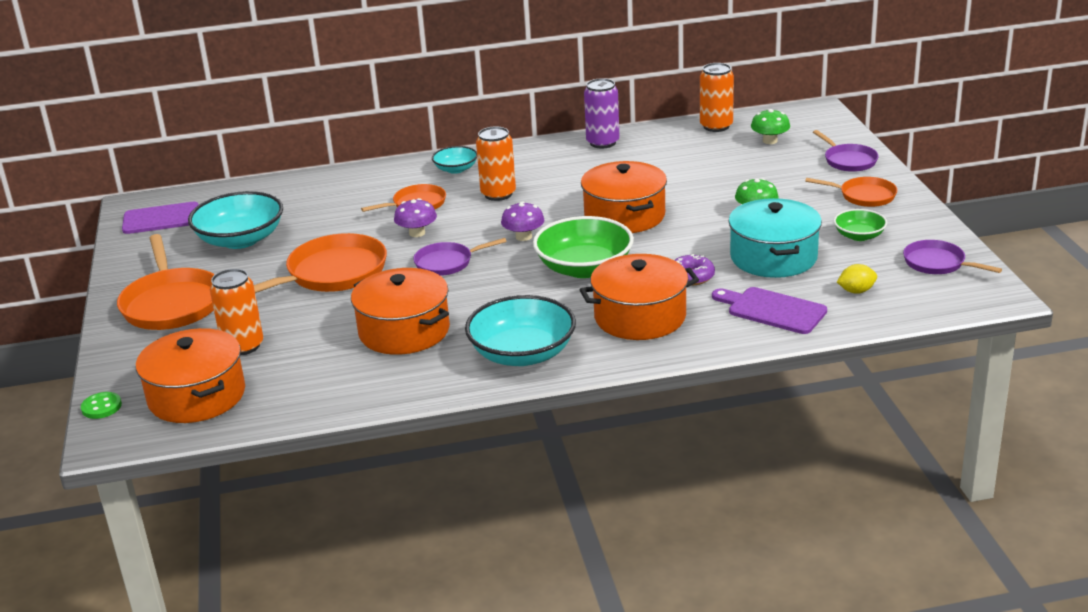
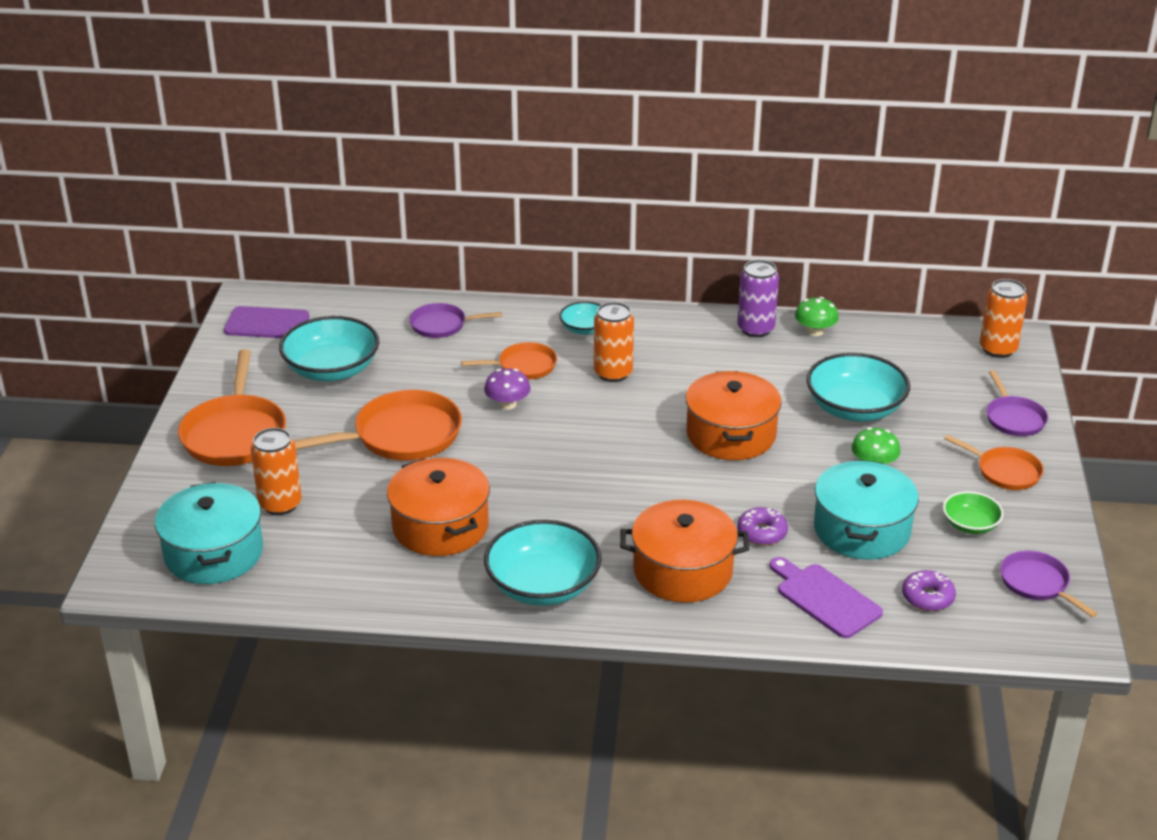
camera: 15 degrees right, 5 degrees up
green button [81,392,122,419] -> none
orange pot [136,328,245,423] -> turquoise pot [155,482,263,584]
purple pan [413,238,507,276] -> purple pan moved to [409,303,502,338]
purple mushroom [501,201,544,241] -> none
green bowl [533,216,634,278] -> none
orange can [700,63,734,132] -> orange can moved to [980,279,1027,358]
green mushroom [751,109,790,144] -> green mushroom moved to [795,297,839,336]
yellow lemon [837,264,877,294] -> purple donut [902,570,956,611]
none -> turquoise bowl [806,353,910,422]

